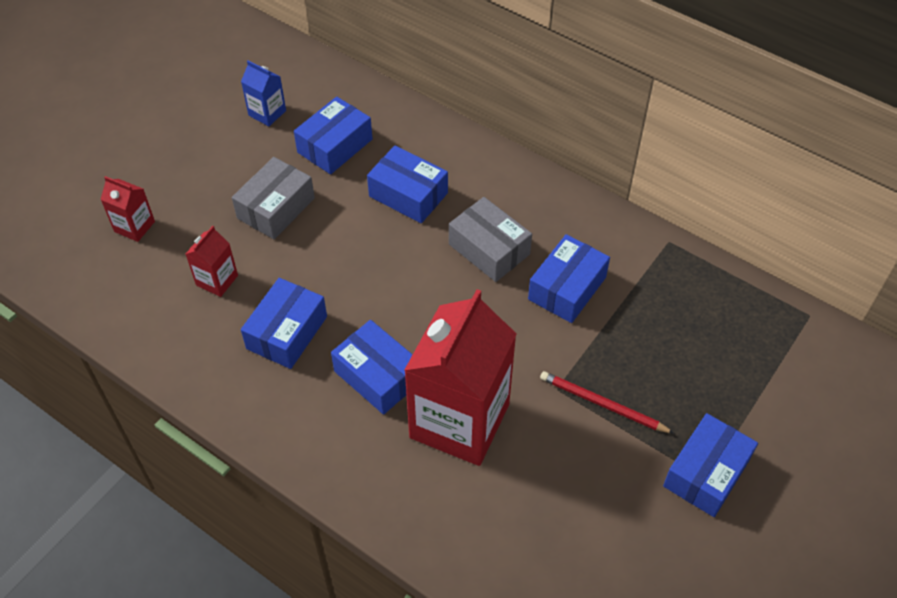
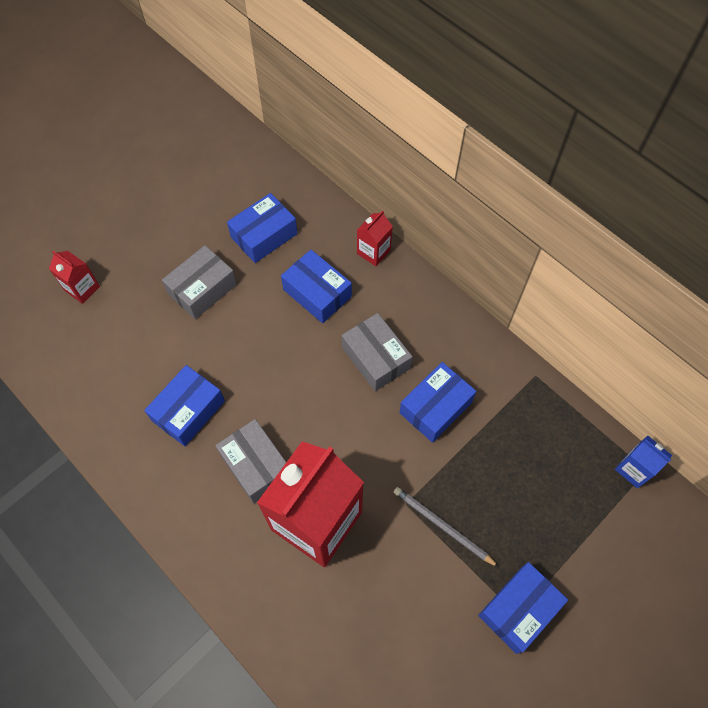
camera: 10 degrees right, 10 degrees up
red carton [186,225,238,297] -> red carton moved to [357,210,393,266]
blue carton [241,60,286,126] -> blue carton moved to [615,435,672,488]
blue box [331,320,413,415] -> grey box [215,419,286,504]
red pencil [540,371,675,434] -> grey pencil [394,487,499,567]

